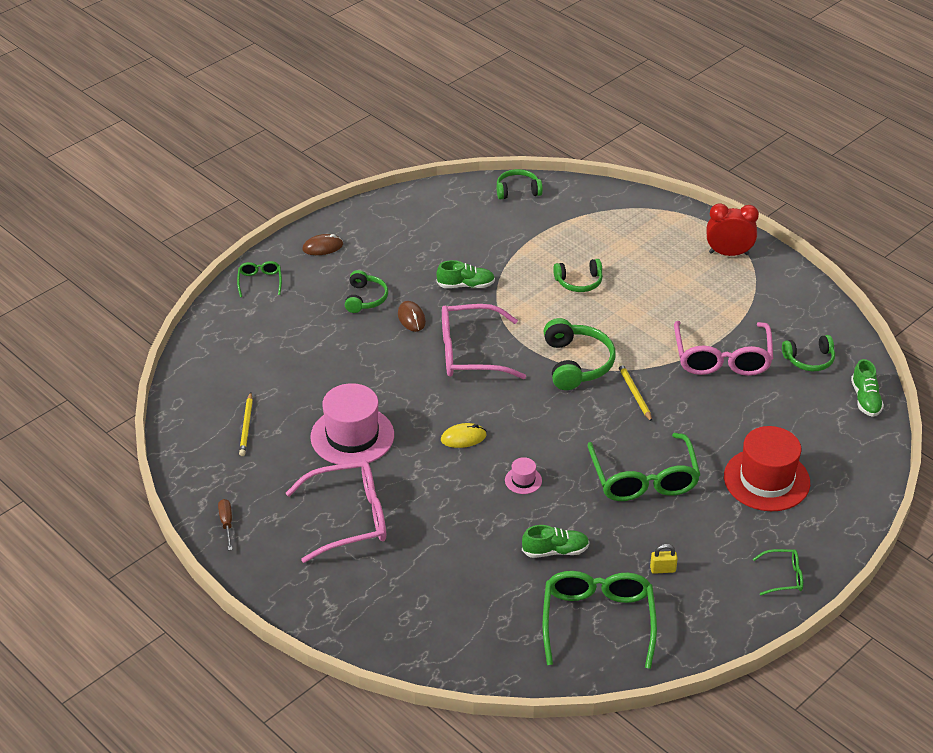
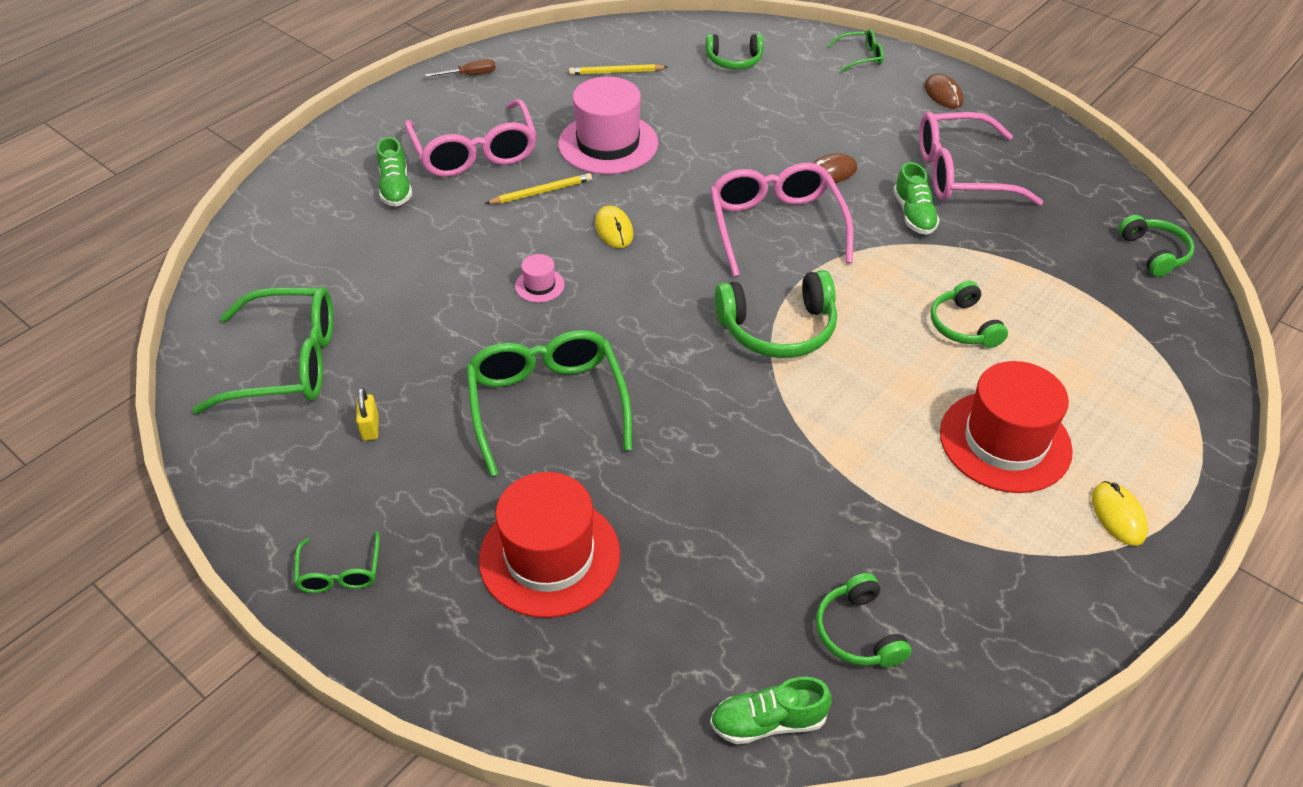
camera: 85 degrees right, 5 degrees up
green headphones [345,270,388,313] -> green headphones moved to [706,34,764,69]
green shoe [522,525,589,558] -> green shoe moved to [377,137,412,207]
green glasses [588,433,700,501] -> green glasses turned 90 degrees clockwise [466,330,632,477]
yellow pencil [618,363,652,422] -> yellow pencil moved to [485,173,592,204]
pink glasses [674,321,773,376] -> pink glasses moved to [919,111,1043,206]
red clock [707,203,759,256] -> yellow mouse [1092,481,1148,546]
none -> red hat [940,361,1073,493]

